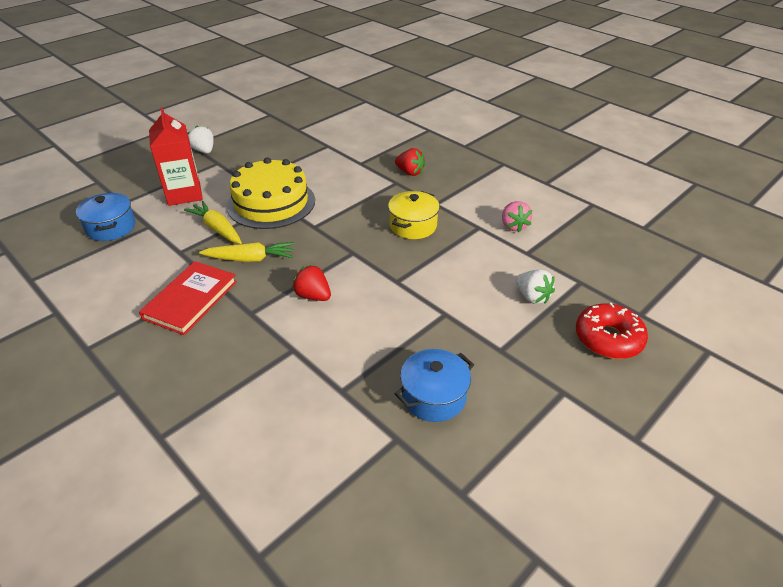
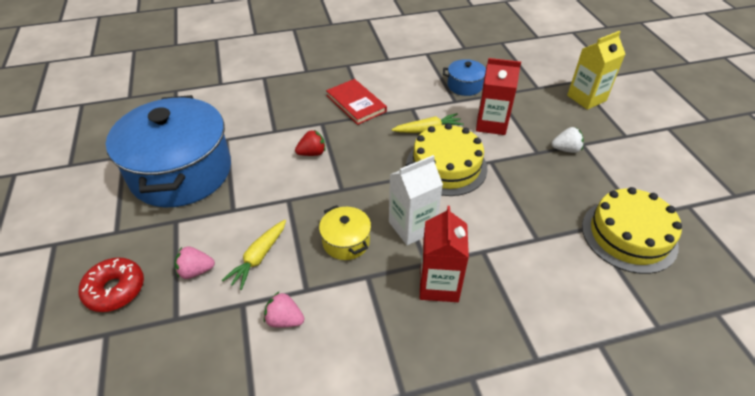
camera: 120 degrees right, 5 degrees up
yellow carrot [199,242,295,262] -> yellow carrot moved to [222,220,286,290]
red strawberry [395,148,426,176] -> red carton [420,206,469,302]
blue pot [395,349,474,422] -> blue pot [106,95,231,207], size x2.37
white strawberry [516,270,555,304] -> pink strawberry [174,246,215,279]
none -> white carton [389,155,443,245]
none -> yellow carton [567,31,625,110]
none -> yellow cake [582,187,682,274]

